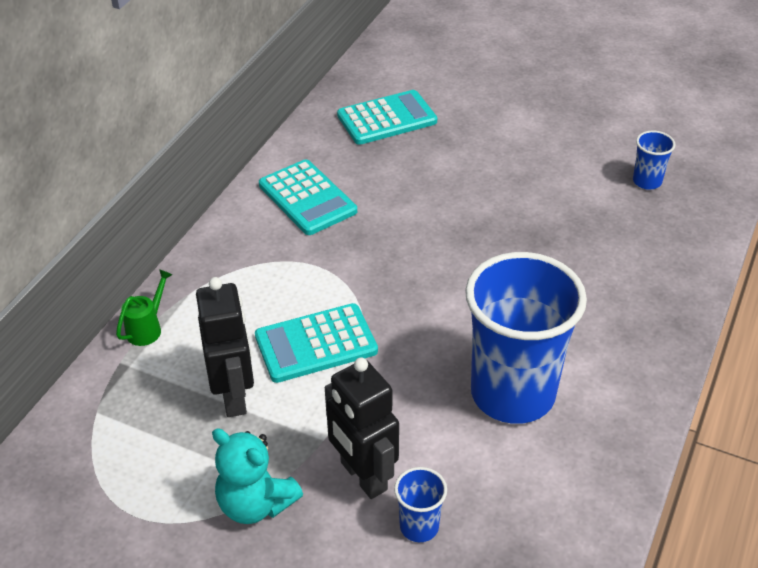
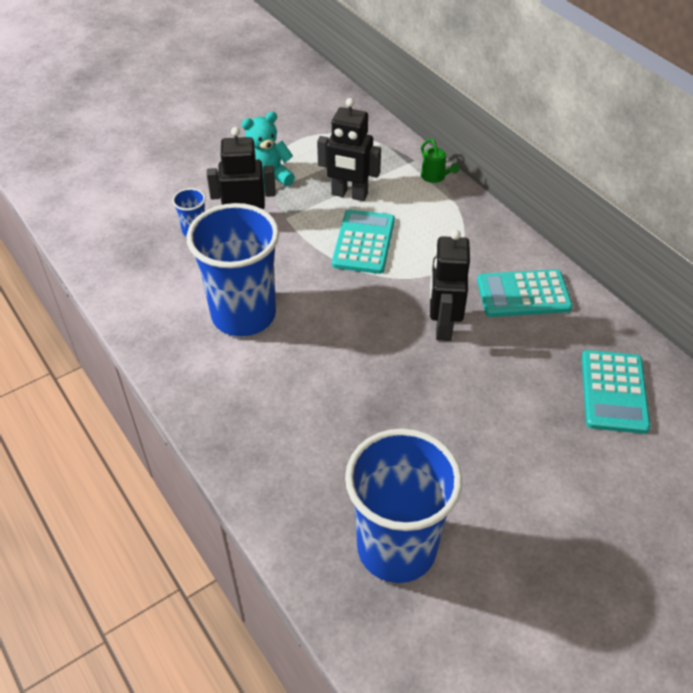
camera: 120 degrees right, 5 degrees up
blue cup [633,131,676,190] -> blue cup [345,429,462,583], size x2.40
none -> black robot [430,230,470,341]

